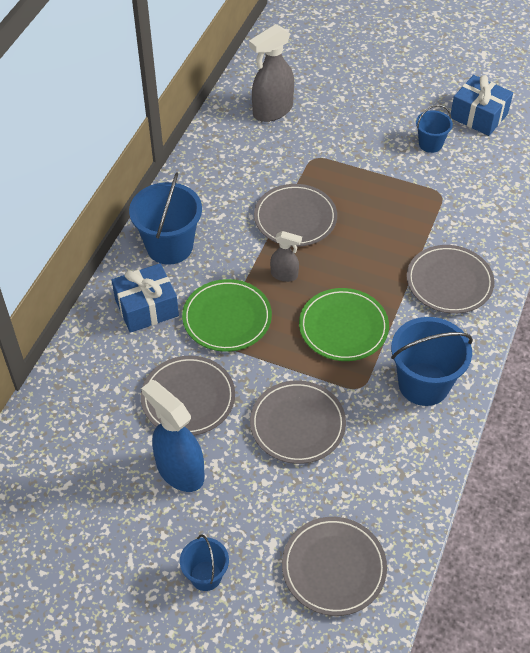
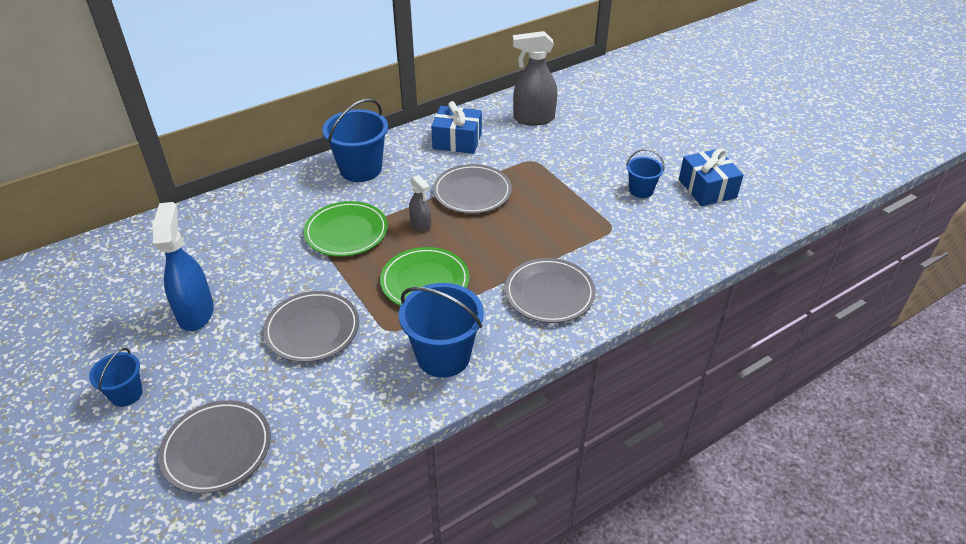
camera: 35 degrees right, 10 degrees down
blue gift [112,263,179,333] -> blue gift moved to [431,101,482,154]
grey plate [141,356,235,436] -> none

